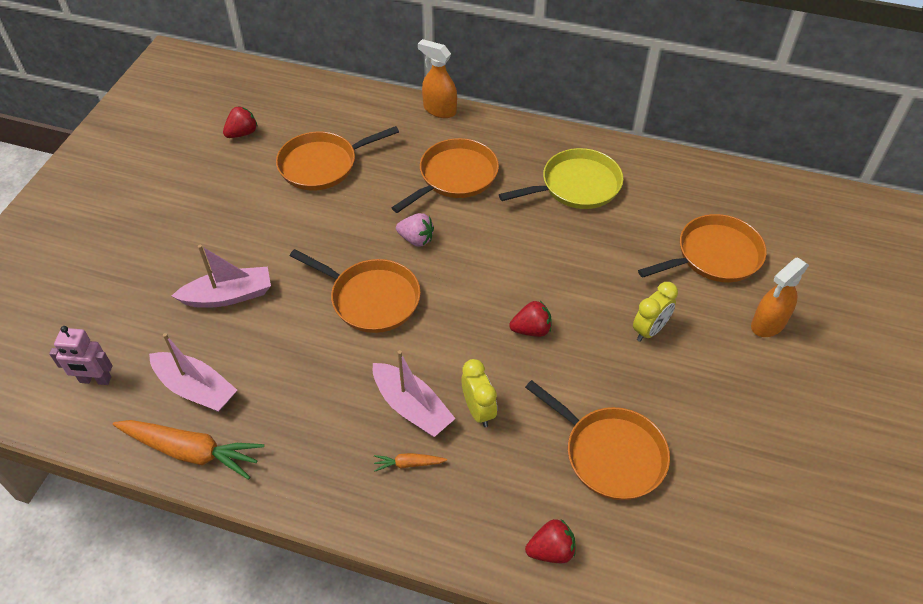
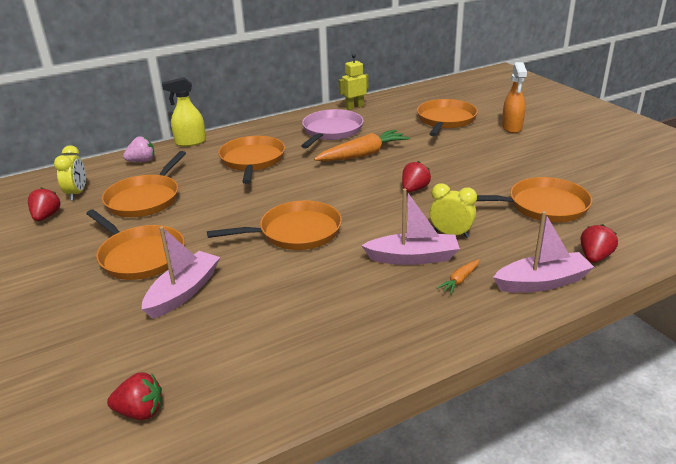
camera: 45 degrees left, 20 degrees down
pink robot [49,326,113,385] -> red strawberry [107,372,162,420]
orange carrot [113,420,264,480] -> orange carrot moved to [314,129,410,161]
pink boat [149,333,237,412] -> pink boat moved to [493,211,594,293]
pink strawberry [396,213,434,247] -> pink strawberry moved to [123,136,154,162]
orange spray bottle [418,39,457,118] -> yellow spray bottle [162,77,206,147]
yellow pan [499,148,623,209] -> pink pan [301,109,364,148]
yellow clock [633,282,678,342] -> yellow clock moved to [54,145,86,201]
none -> orange pan [86,209,185,280]
none -> yellow robot [339,54,369,110]

